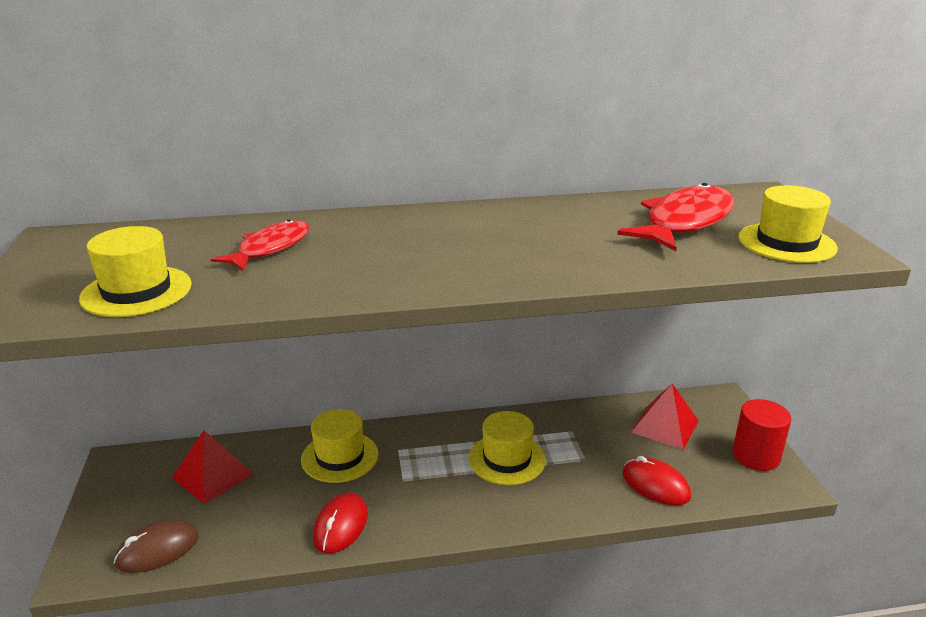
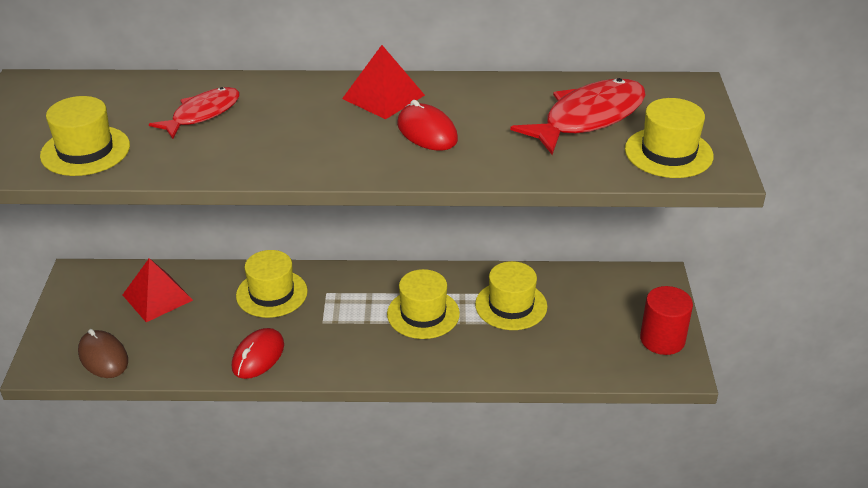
camera: 10 degrees right, 10 degrees up
brown mouse [114,520,199,573] -> brown mouse turned 75 degrees clockwise [78,329,128,378]
red mouse [622,456,691,506] -> red mouse moved to [397,100,458,151]
red pyramid [631,384,699,450] -> red pyramid moved to [342,45,425,119]
none -> yellow hat [475,261,547,330]

